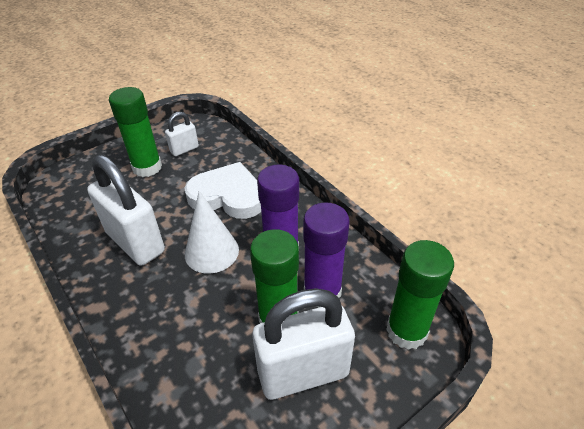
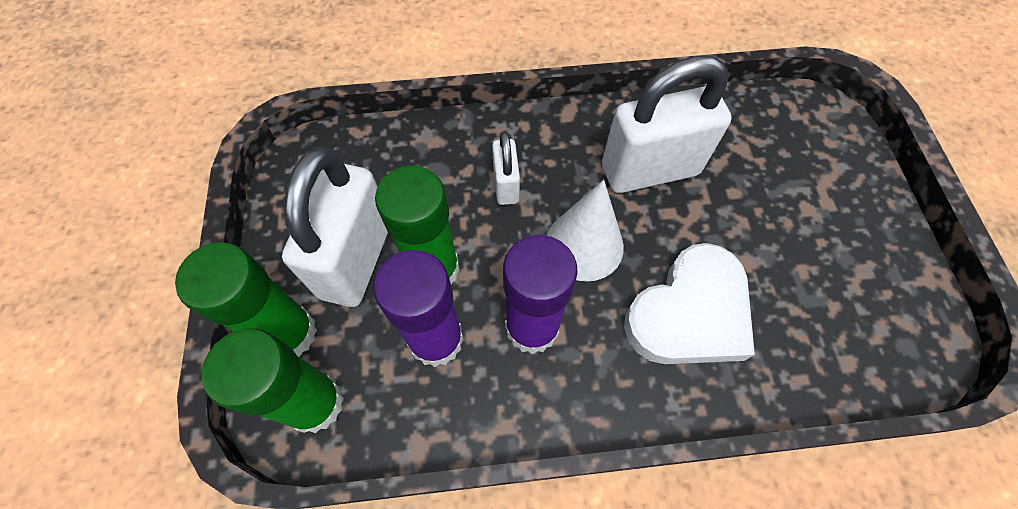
camera: 120 degrees right, 20 degrees up
green glue stick [109,87,162,177] -> green glue stick moved to [175,242,317,357]
white padlock [165,112,199,156] -> white padlock moved to [492,131,520,205]

